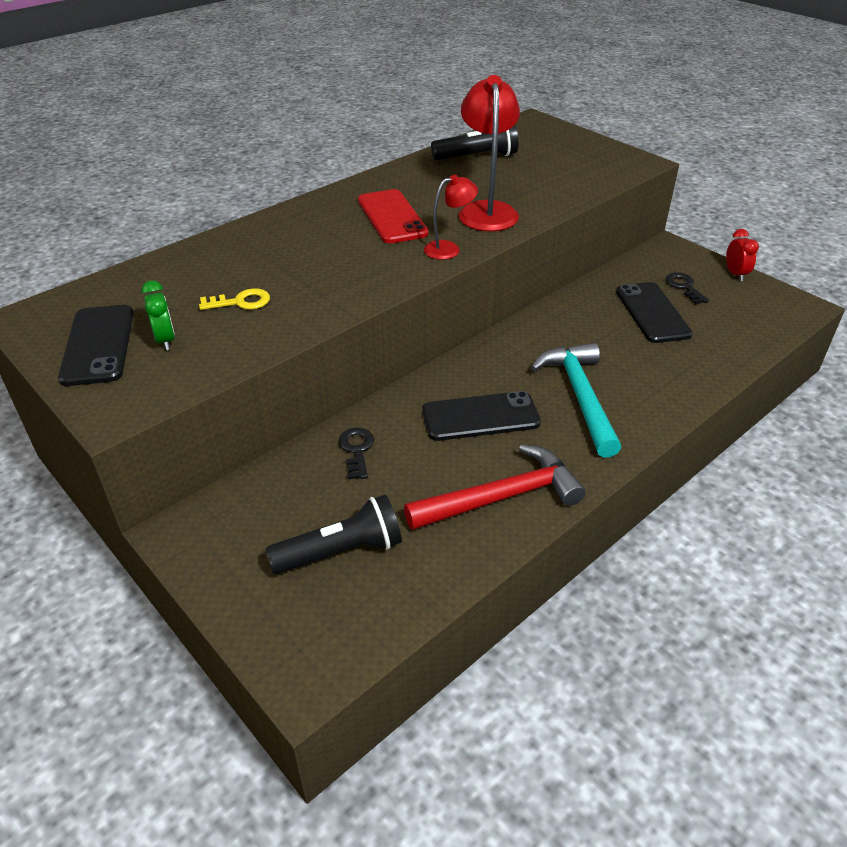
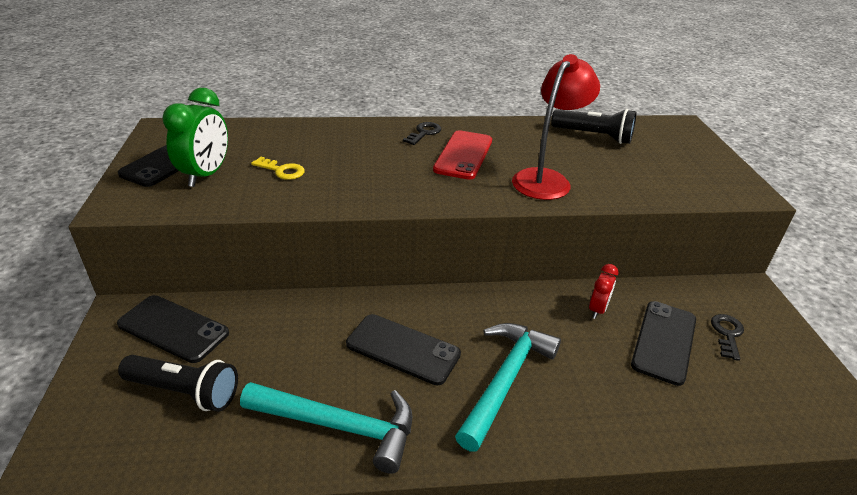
camera: 35 degrees right, 5 degrees down
green clock [141,281,175,350] -> green clock [162,88,228,187], size x1.75
black key [339,428,374,479] -> black key moved to [403,122,441,145]
red hammer [404,444,586,530] -> turquoise hammer [240,382,413,474]
red lamp [424,175,478,260] -> none
red clock [726,229,759,281] -> red clock moved to [589,264,619,319]
none -> black phone [117,295,229,363]

